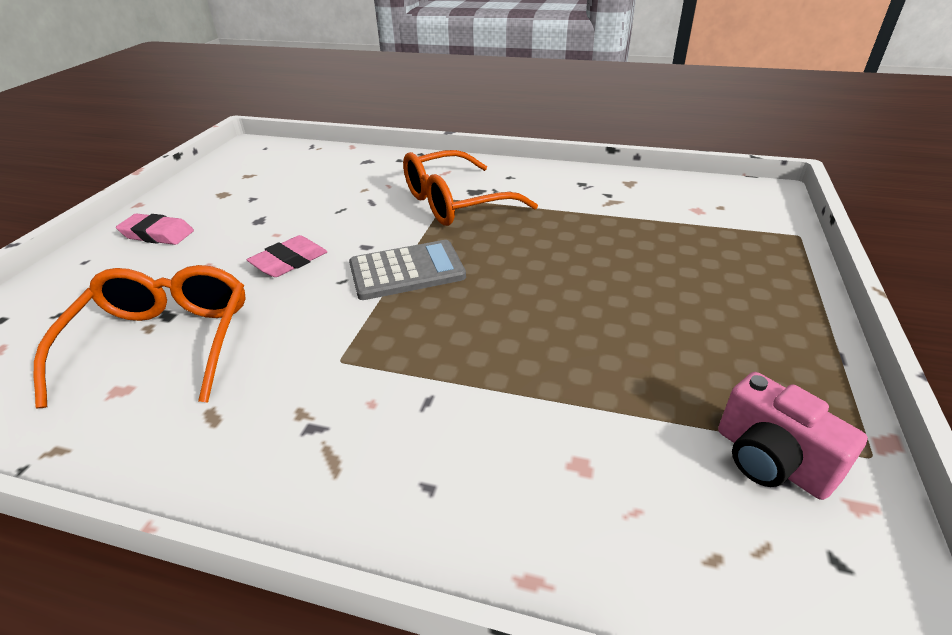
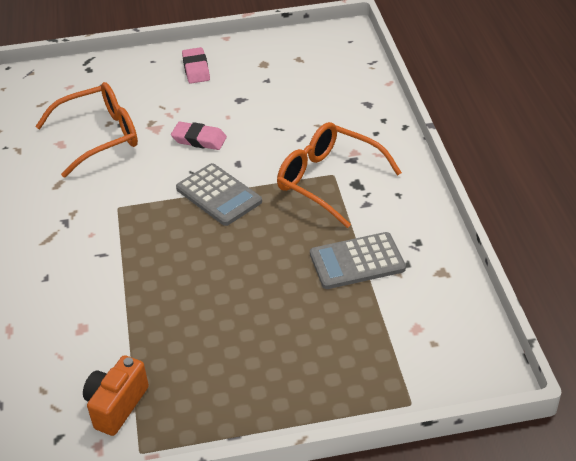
camera: 65 degrees right, 5 degrees up
pink camera [718,372,868,500] -> orange camera [83,355,149,436]
none -> grey calculator [310,232,406,289]

